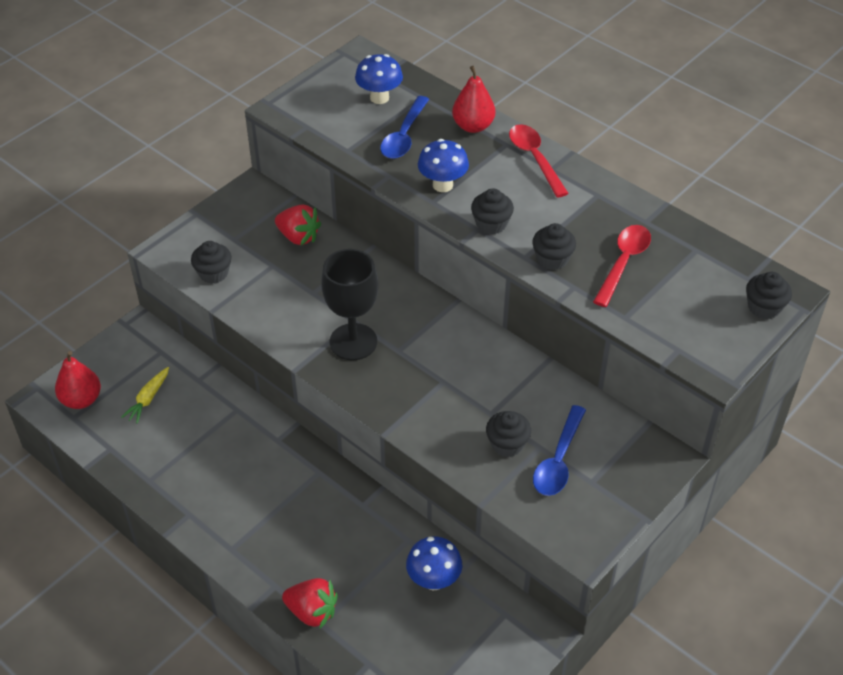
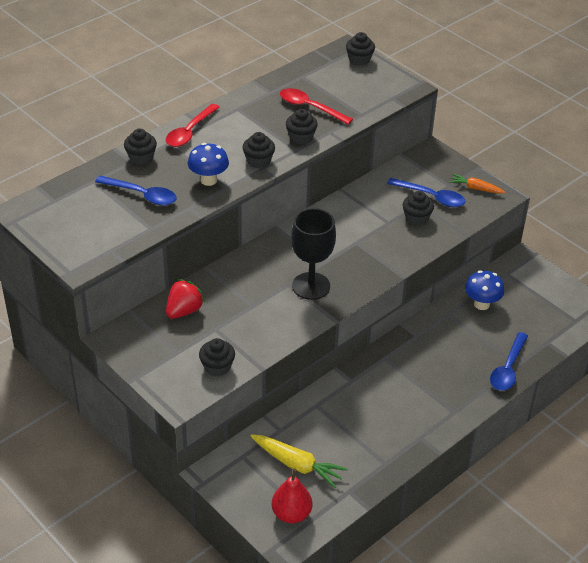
camera: 85 degrees left, 5 degrees down
yellow carrot [121,367,169,424] -> yellow carrot [251,434,348,488], size x1.58
red strawberry [282,578,338,628] -> blue spoon [490,332,528,391]
blue mushroom [355,54,403,104] -> none
red pear [452,66,495,133] -> black cupcake [124,128,157,165]
red spoon [509,124,569,198] -> red spoon turned 45 degrees counterclockwise [166,104,220,147]
none -> orange carrot [449,174,505,194]

